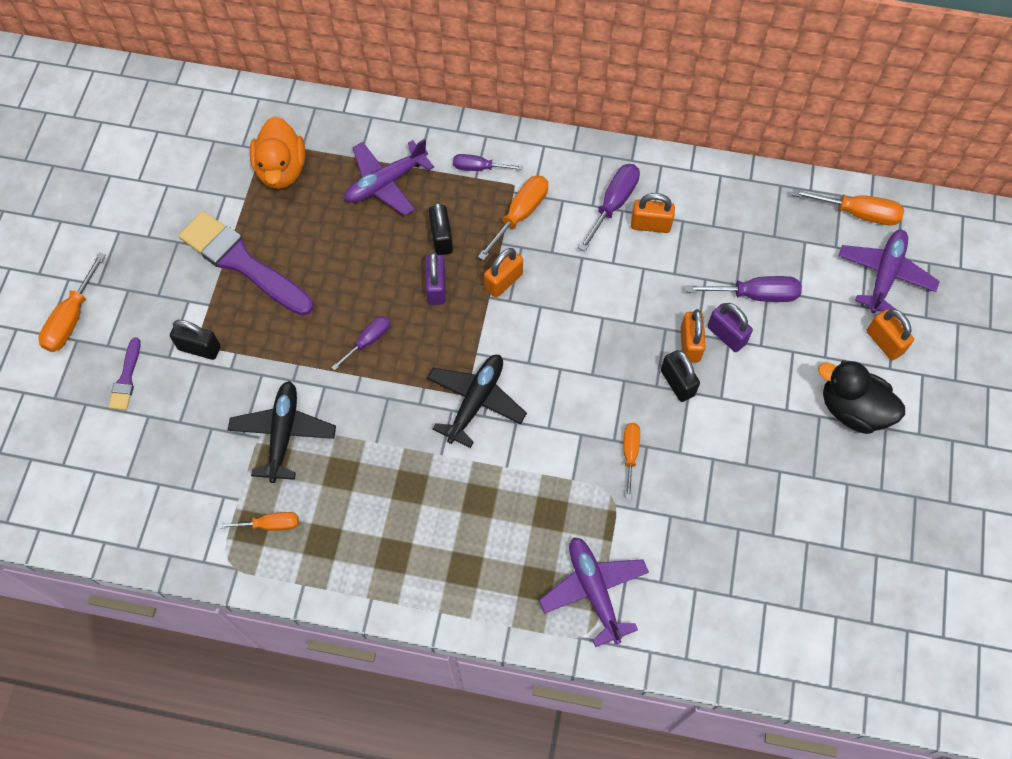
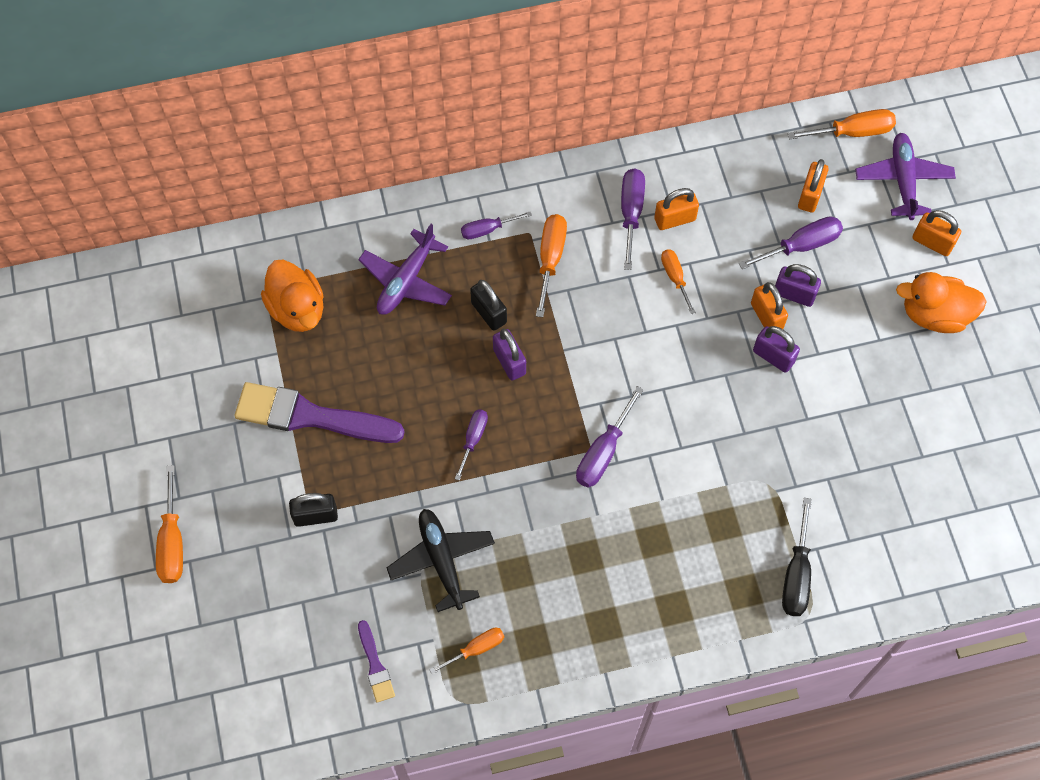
camera: 25 degrees left, 0 degrees up
purple brush [109,337,141,410] -> purple brush moved to [358,620,395,703]
black plane [427,355,527,448] -> purple screwdriver [576,386,644,488]
orange padlock [484,248,523,298] -> orange padlock moved to [798,159,828,212]
purple plane [539,537,649,647] -> black screwdriver [782,498,812,616]
orange screwdriver [623,423,640,499] -> orange screwdriver moved to [661,249,696,314]
black padlock [661,350,700,402] -> purple padlock [753,326,800,373]
black duck [818,360,905,434] -> orange duck [896,272,987,333]

